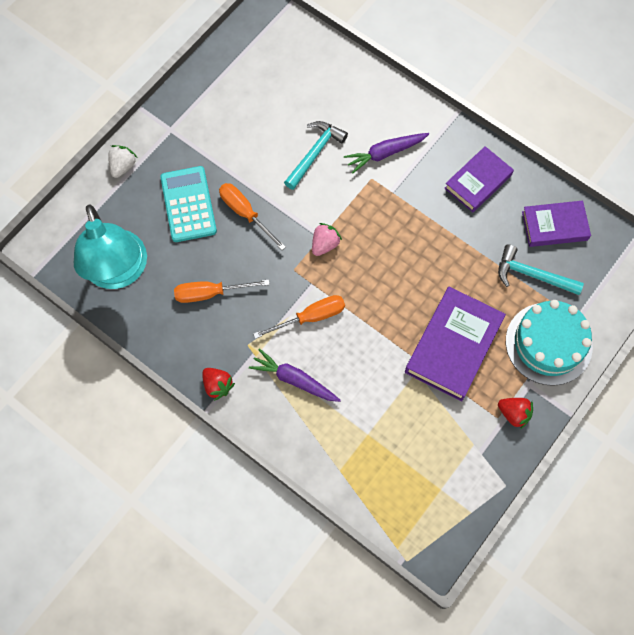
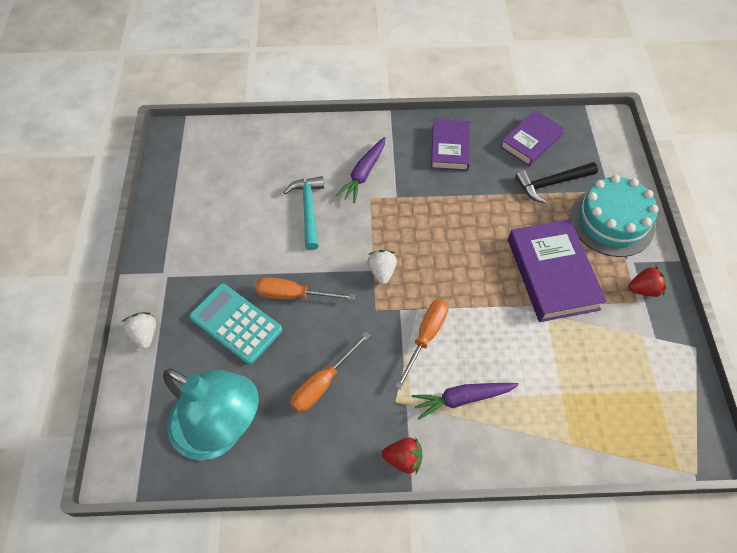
camera: 40 degrees left, 10 degrees down
pink strawberry [312,223,342,256] -> white strawberry [367,250,397,285]
turquoise hammer [498,244,584,295] -> black hammer [515,162,598,203]

